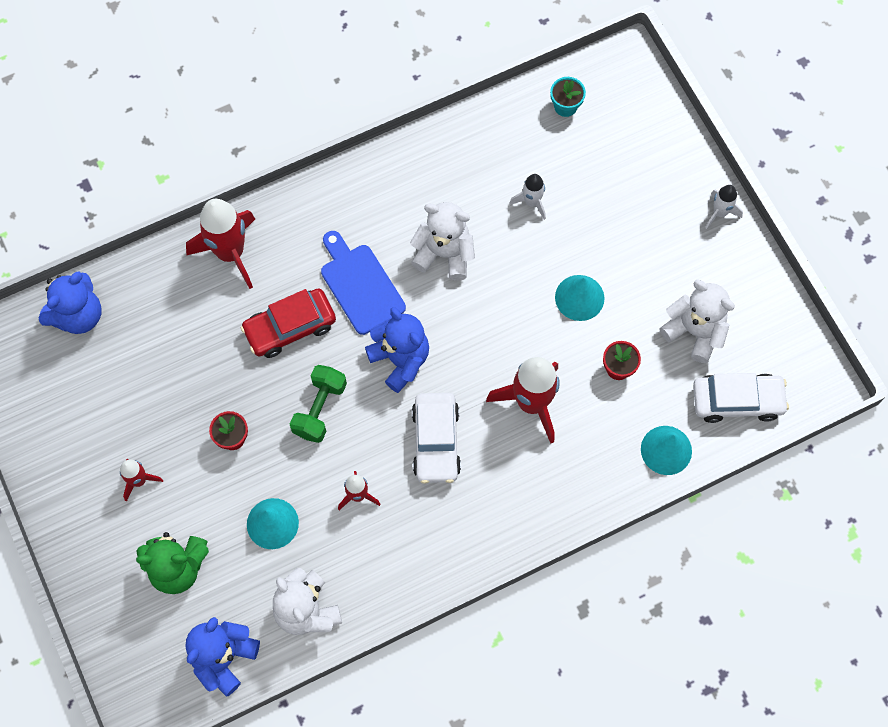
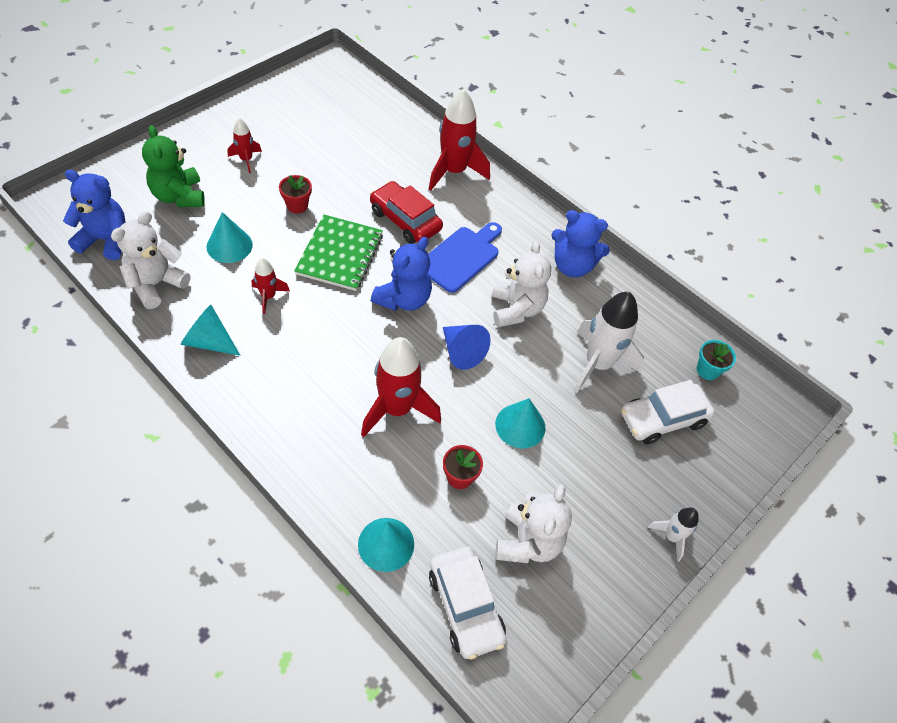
camera: 65 degrees right, 15 degrees down
blue teddy bear [39,271,101,334] -> blue teddy bear moved to [551,210,610,277]
green dumbbell [290,365,347,443] -> green notebook [294,215,383,291]
white car [412,393,461,483] -> white car moved to [621,380,715,444]
white rocket [509,174,546,220] -> white rocket [574,292,644,393], size x1.94
none -> turquoise cone [181,305,241,356]
none -> blue cone [443,325,491,370]

